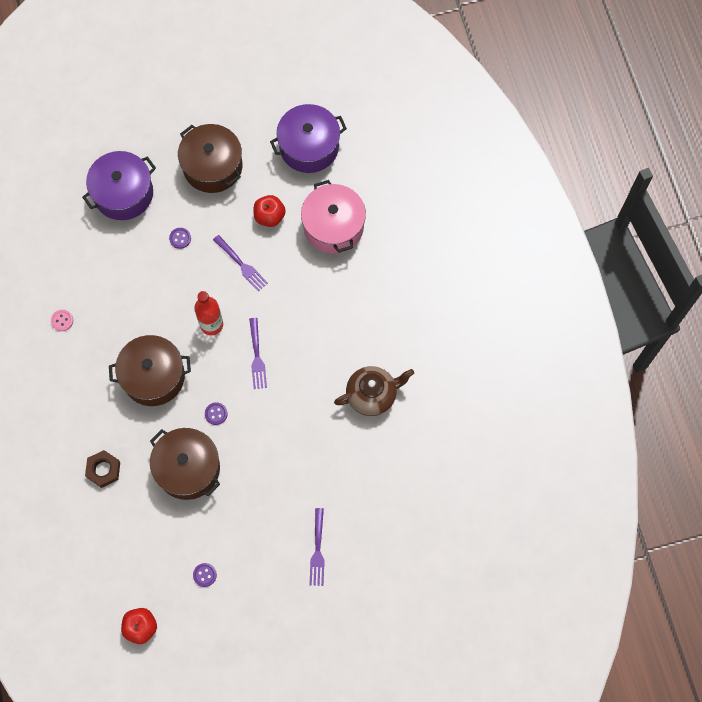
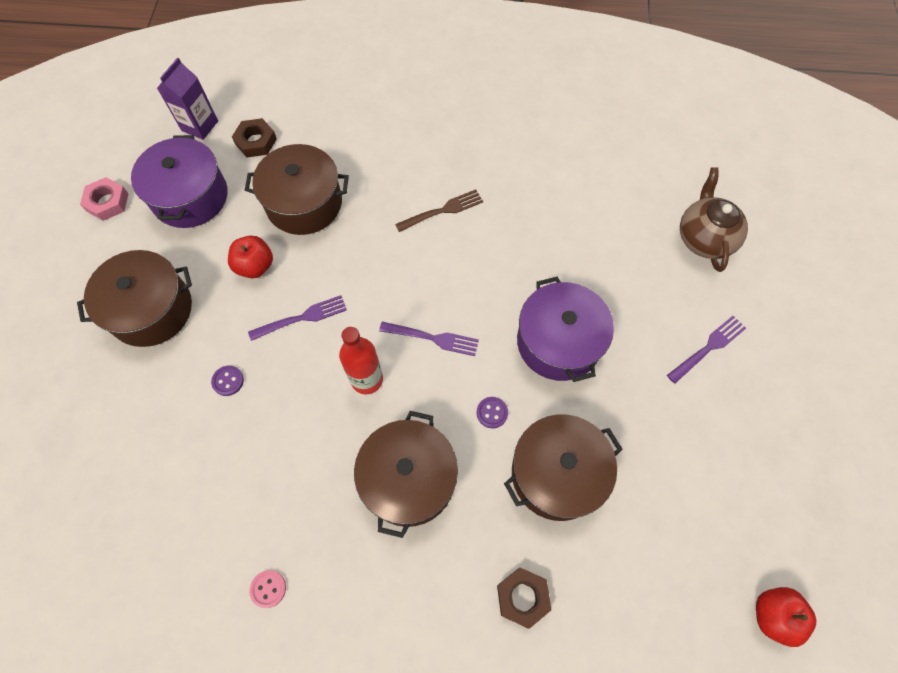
camera: 70 degrees left, 5 degrees down
purple pot [82,151,156,220] -> purple pot moved to [517,277,614,382]
purple button [193,563,217,587] -> none
pink pot [301,180,366,254] -> brown pot [245,144,349,235]
purple fork [310,508,325,586] -> purple fork turned 60 degrees counterclockwise [667,316,746,383]
brown teapot [334,366,414,416] -> brown teapot moved to [680,167,748,272]
none -> pink nut [80,177,129,221]
none -> purple carton [157,58,218,140]
none -> brown nut [232,118,277,158]
none -> brown fork [395,189,483,232]

